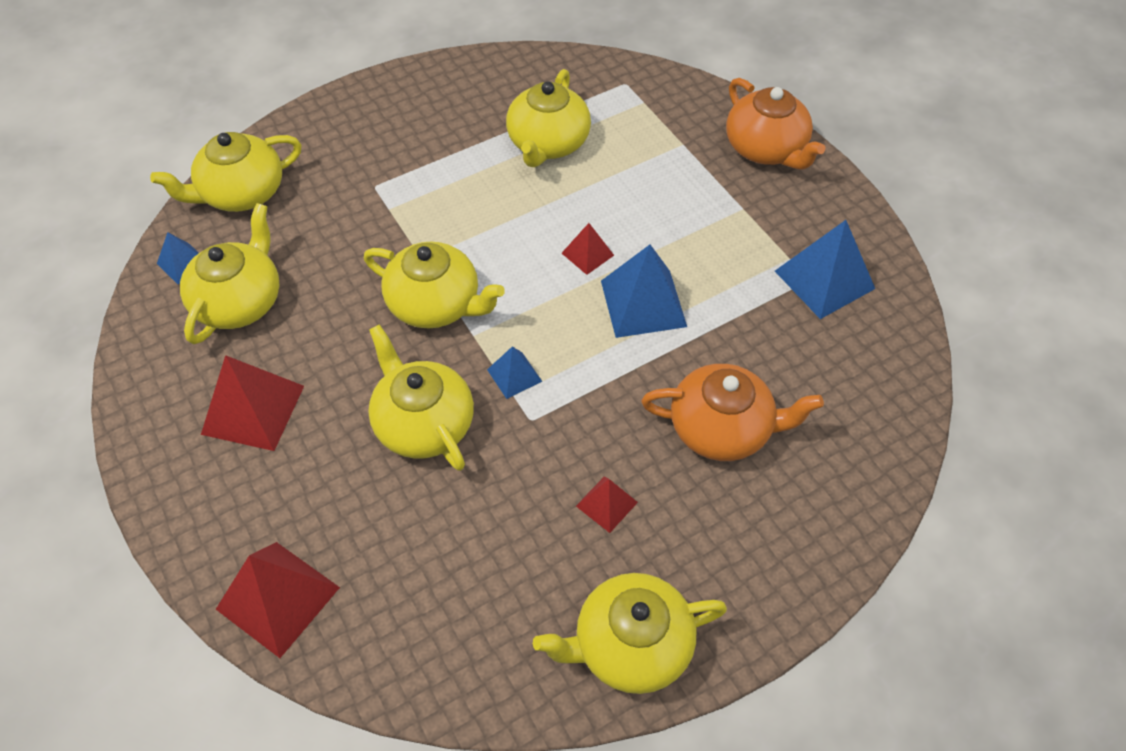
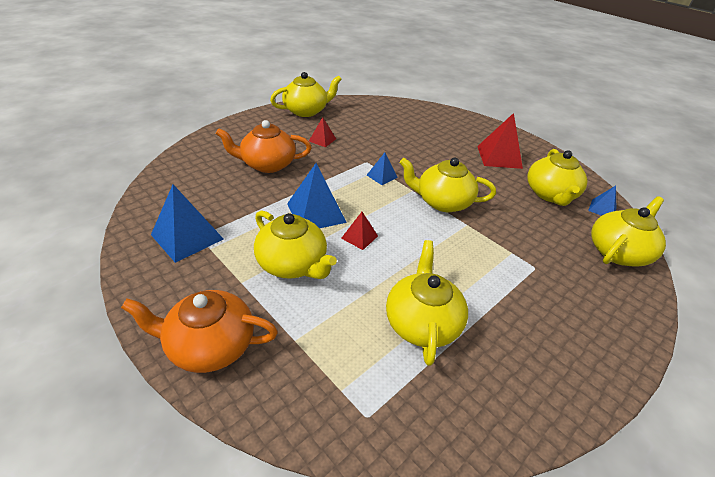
camera: 165 degrees right, 15 degrees down
red pyramid [216,542,340,658] -> none
yellow teapot [368,324,474,471] -> yellow teapot moved to [254,210,337,279]
orange teapot [726,78,825,170] -> orange teapot turned 45 degrees counterclockwise [121,290,278,373]

